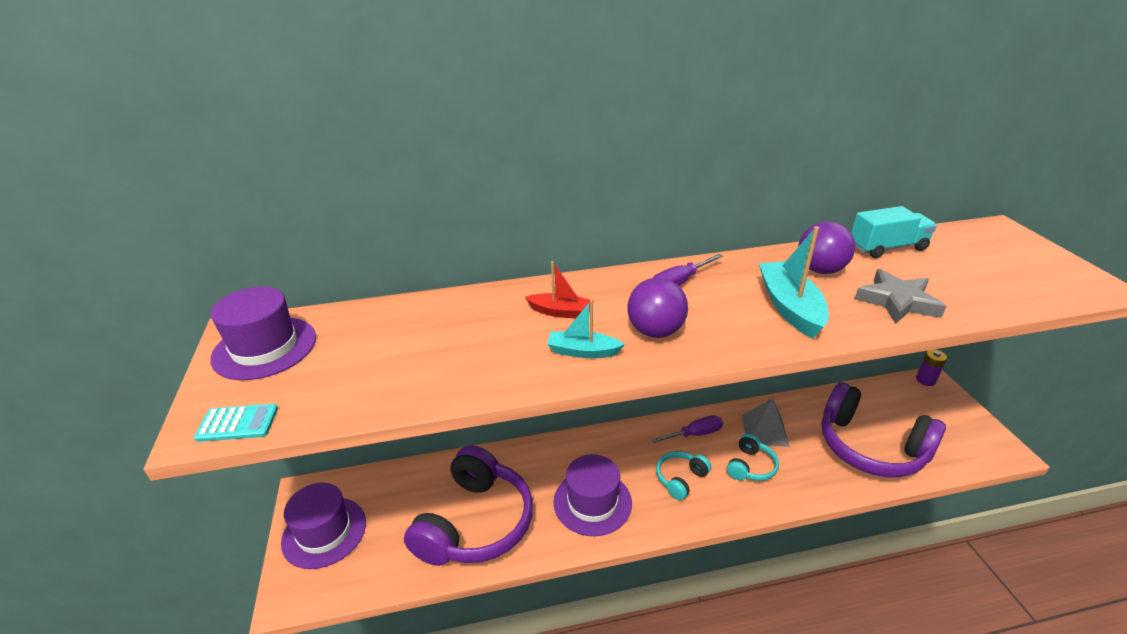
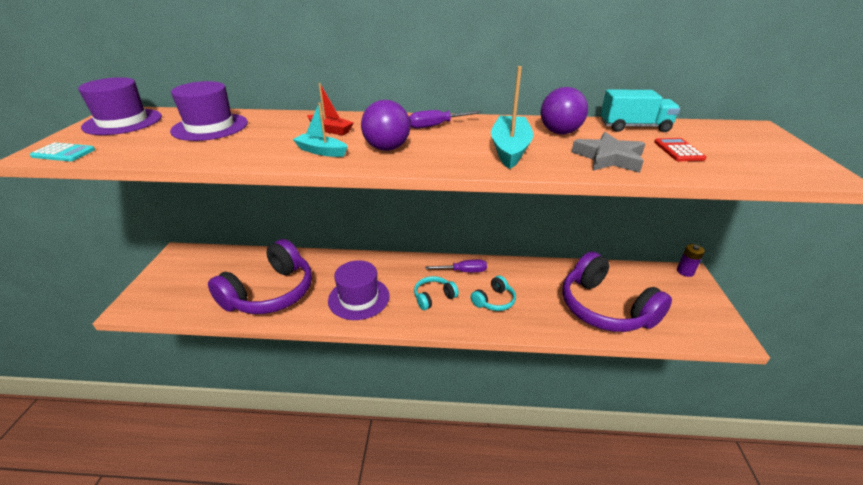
camera: 15 degrees right, 0 degrees up
purple hat [281,483,366,569] -> purple hat moved to [170,81,248,141]
grey pyramid [742,398,789,447] -> none
none -> red calculator [654,138,706,161]

